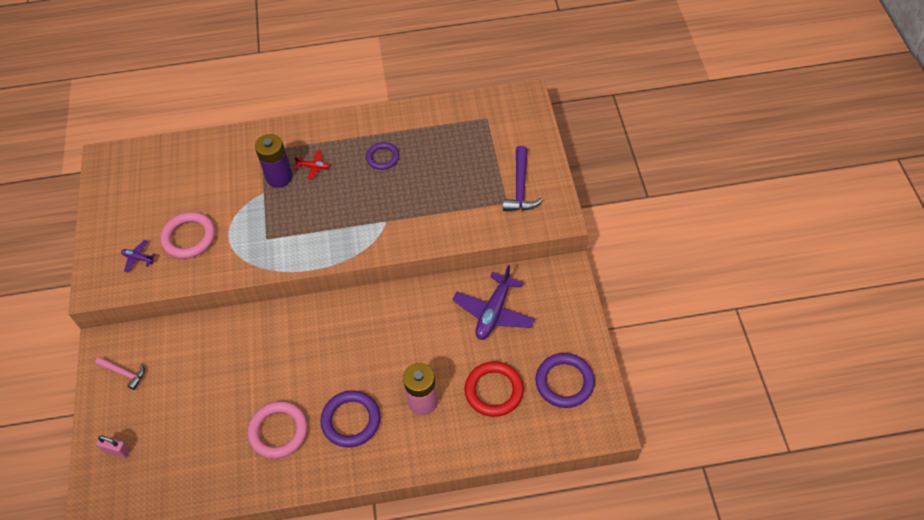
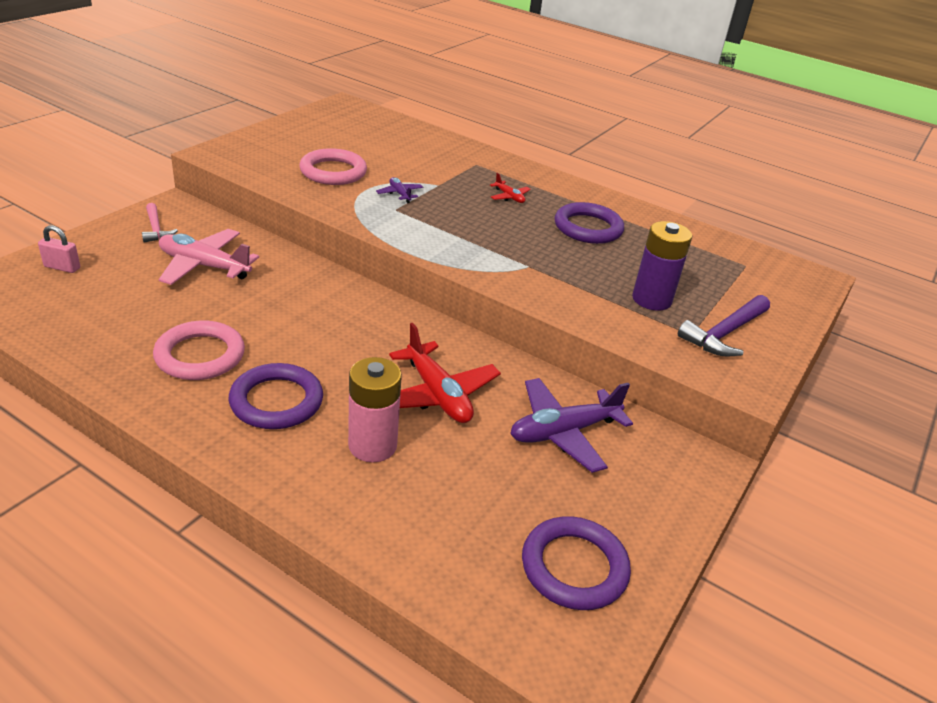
camera: 35 degrees right, 20 degrees down
pink padlock [96,436,130,458] -> pink padlock turned 45 degrees counterclockwise [38,225,80,273]
purple plane [121,240,156,273] -> purple plane moved to [376,177,423,203]
purple battery [255,134,293,188] -> purple battery moved to [632,221,692,311]
purple ring [366,142,399,170] -> purple ring [555,202,624,244], size x1.55
red ring [465,361,524,417] -> none
none -> pink plane [159,229,259,285]
none -> red plane [389,323,501,423]

